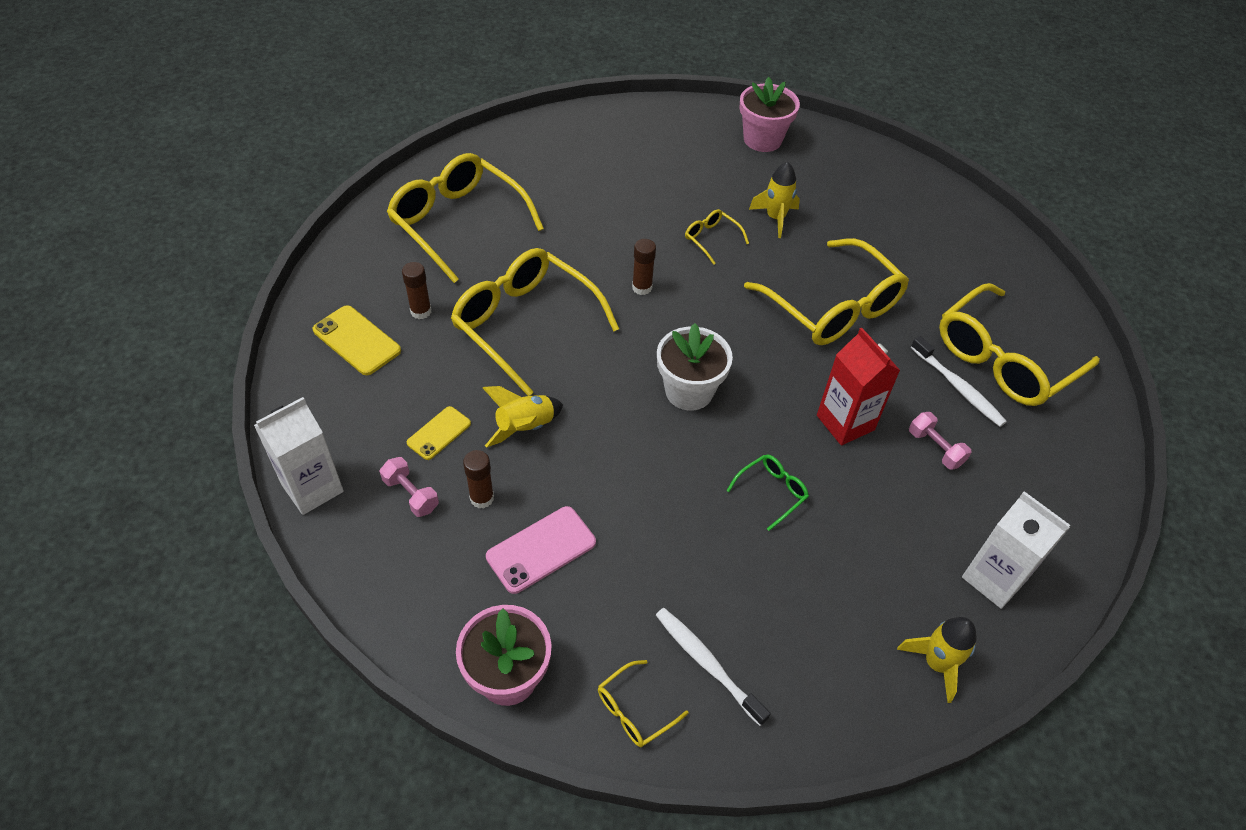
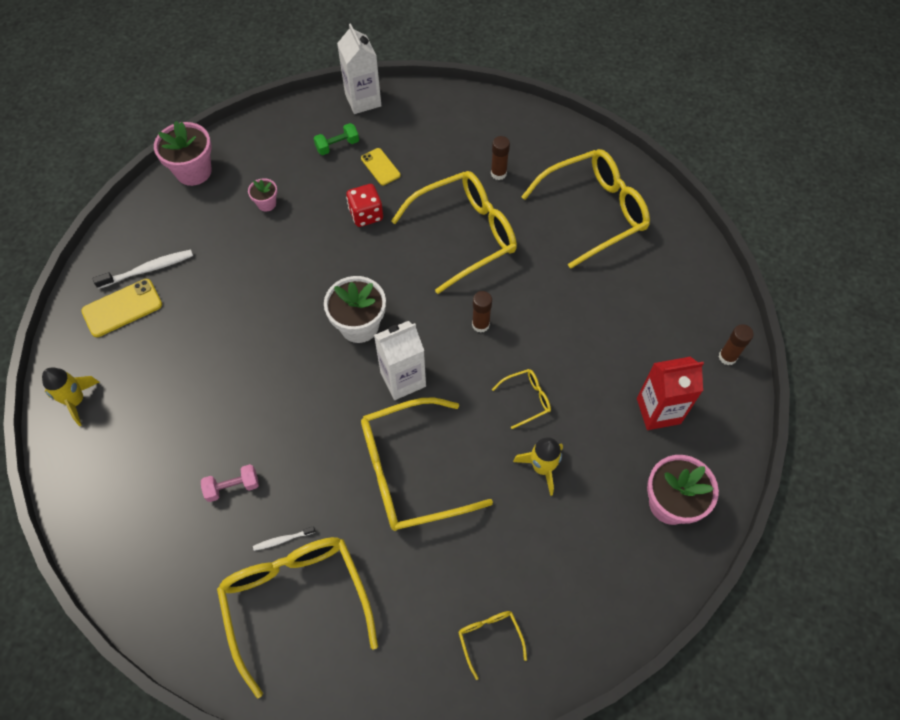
camera: 110 degrees right, 10 degrees up
yellow phone [313,305,401,375] -> yellow phone moved to [81,279,162,337]
pink dumbbell [380,457,439,517] -> green dumbbell [314,123,359,155]
brown glue stick [463,450,494,509] -> brown glue stick moved to [719,324,754,365]
yellow rocket [483,386,563,448] -> red dice [346,184,383,227]
pink phone [486,506,596,594] -> pink flower pot [248,178,277,211]
yellow glasses [598,660,689,747] -> yellow glasses moved to [458,611,527,680]
green glasses [726,454,809,531] -> none
red carton [817,328,900,445] -> red carton moved to [637,357,704,430]
white toothbrush [911,336,1007,427] -> white toothbrush [253,526,315,551], size x0.55
white carton [962,491,1070,609] -> white carton moved to [374,321,426,400]

